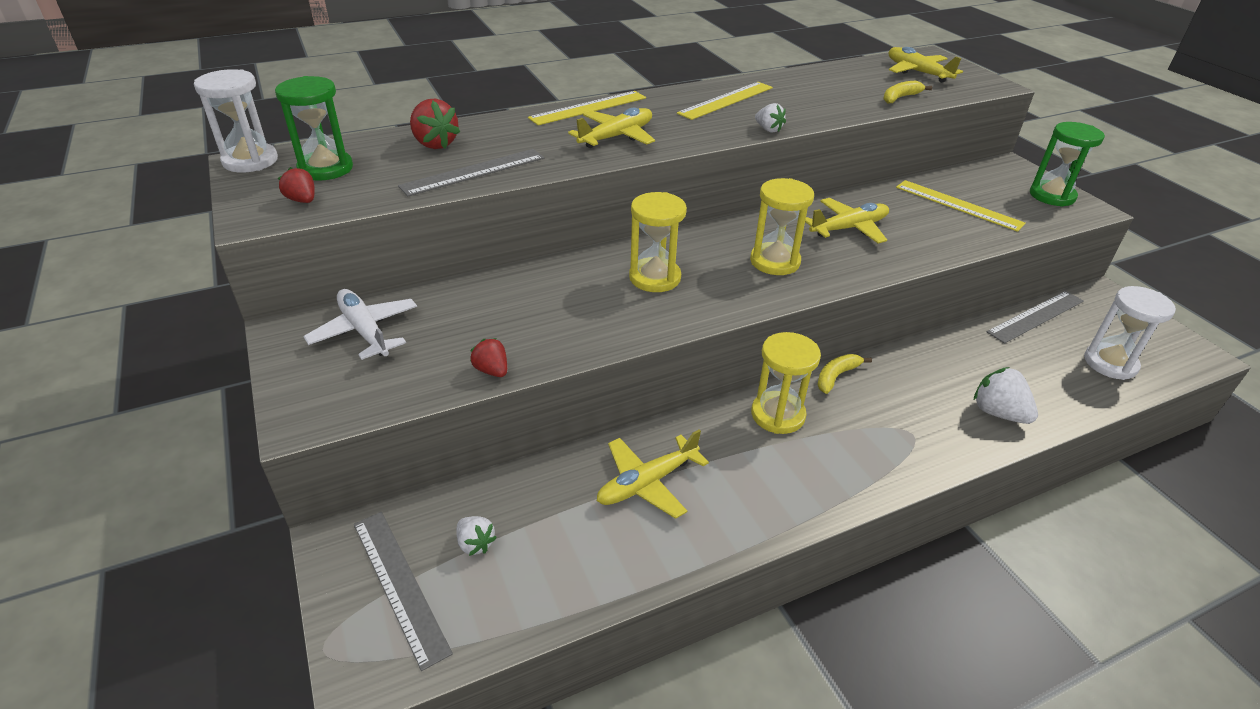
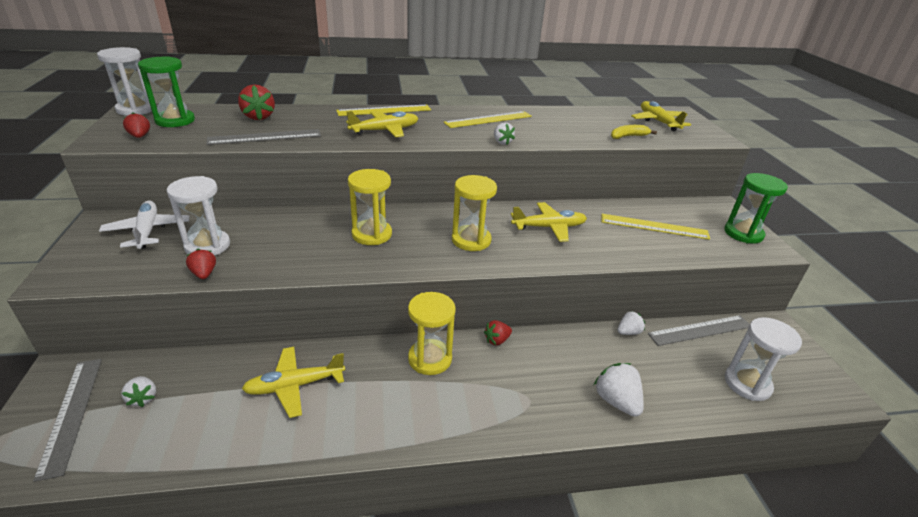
camera: 15 degrees right, 5 degrees down
yellow banana [817,354,872,394] -> red strawberry [484,320,512,345]
yellow ruler [896,180,1026,232] -> yellow ruler turned 45 degrees counterclockwise [602,214,710,240]
none -> white hourglass [167,176,230,256]
none -> white strawberry [618,311,645,335]

